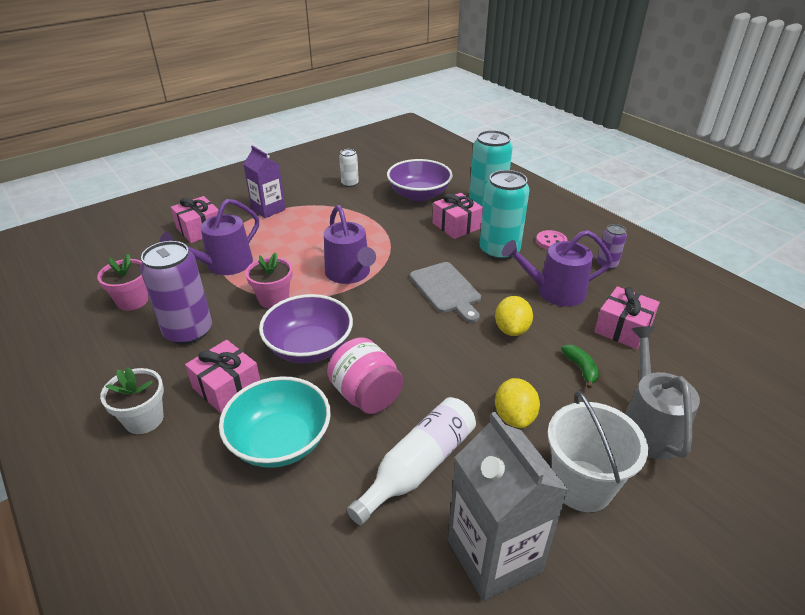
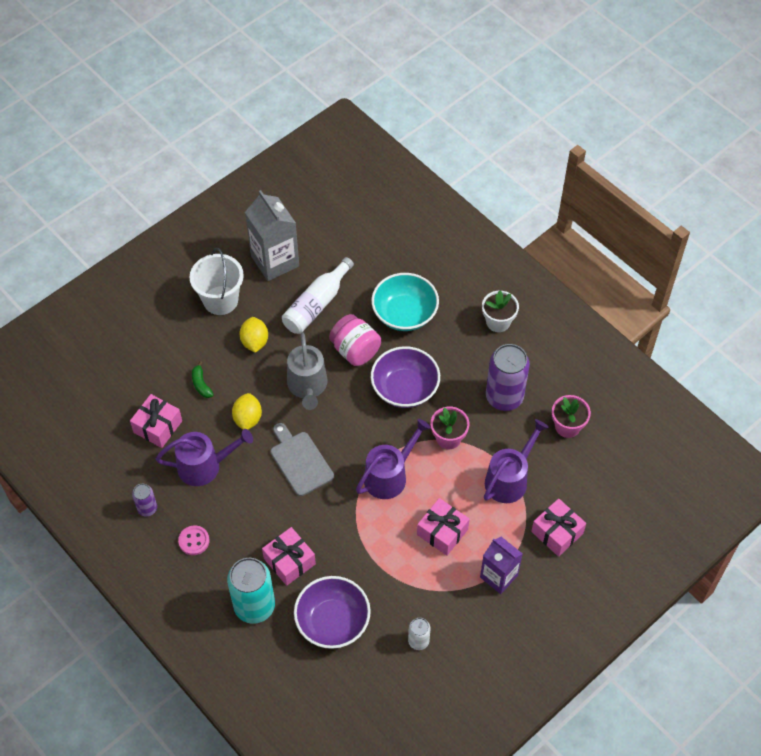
camera: 175 degrees right, 20 degrees up
pink gift [185,340,260,414] -> pink gift moved to [417,498,470,556]
purple watering can [324,205,376,284] -> purple watering can turned 75 degrees clockwise [356,419,431,499]
turquoise can [480,170,530,260] -> none
grey watering can [625,326,700,460] -> grey watering can moved to [287,333,327,410]

